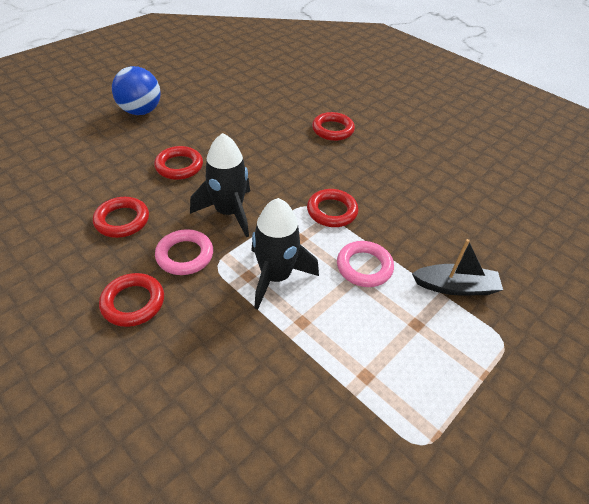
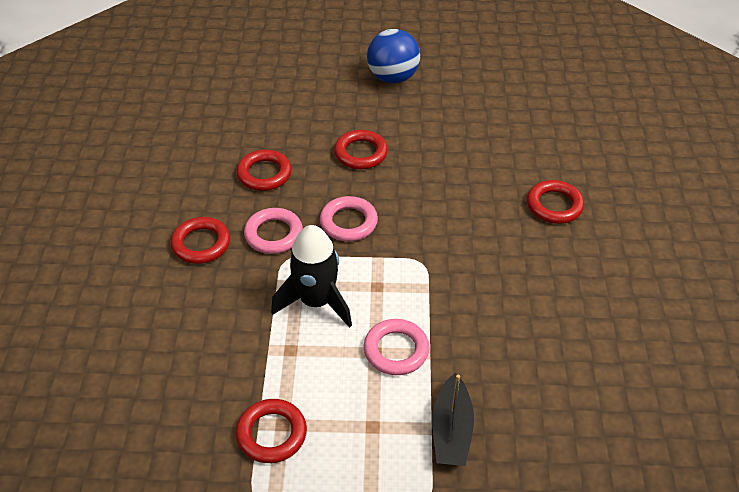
camera: 50 degrees right, 0 degrees up
black rocket [190,133,250,237] -> pink ring [320,196,378,241]
red ring [307,189,358,227] -> red ring moved to [236,399,307,463]
black boat [412,239,503,296] -> black boat turned 45 degrees clockwise [432,373,474,466]

